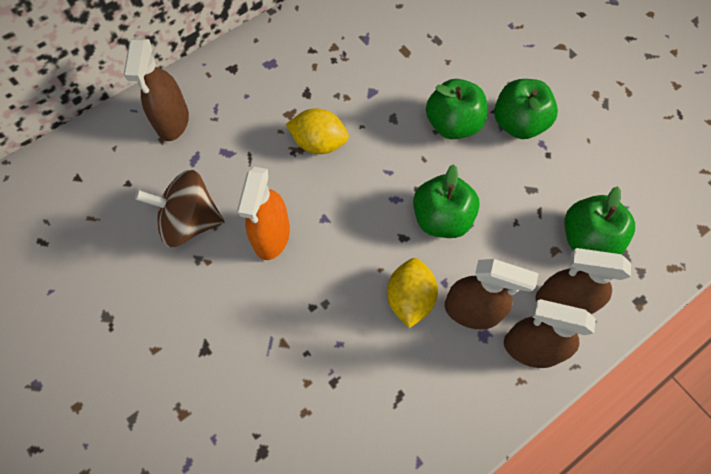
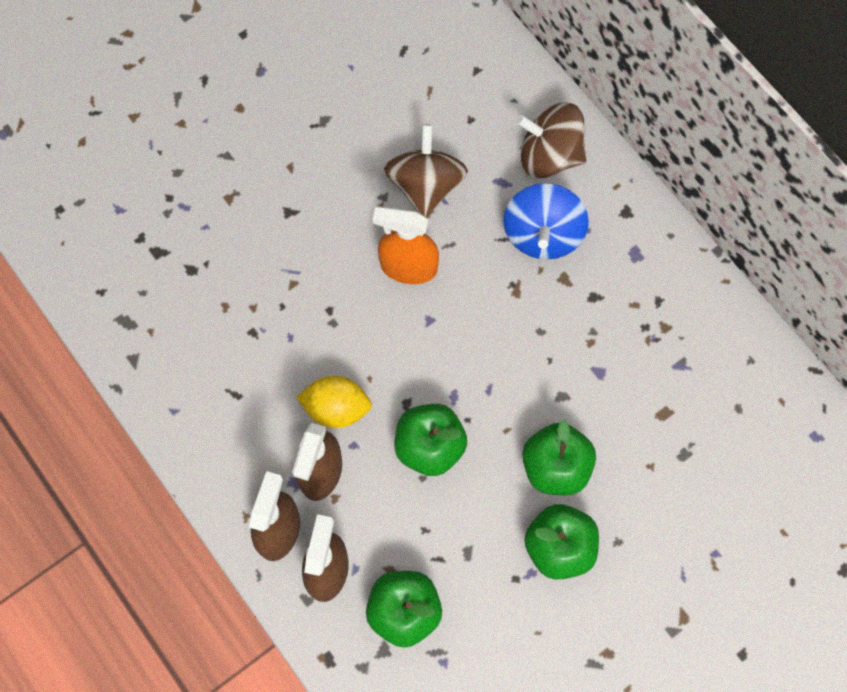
camera: 90 degrees right, 5 degrees up
brown spray bottle [124,39,189,141] -> brown spinning top [516,103,586,179]
yellow lemon [286,108,349,154] -> none
none -> blue spinning top [504,183,589,260]

